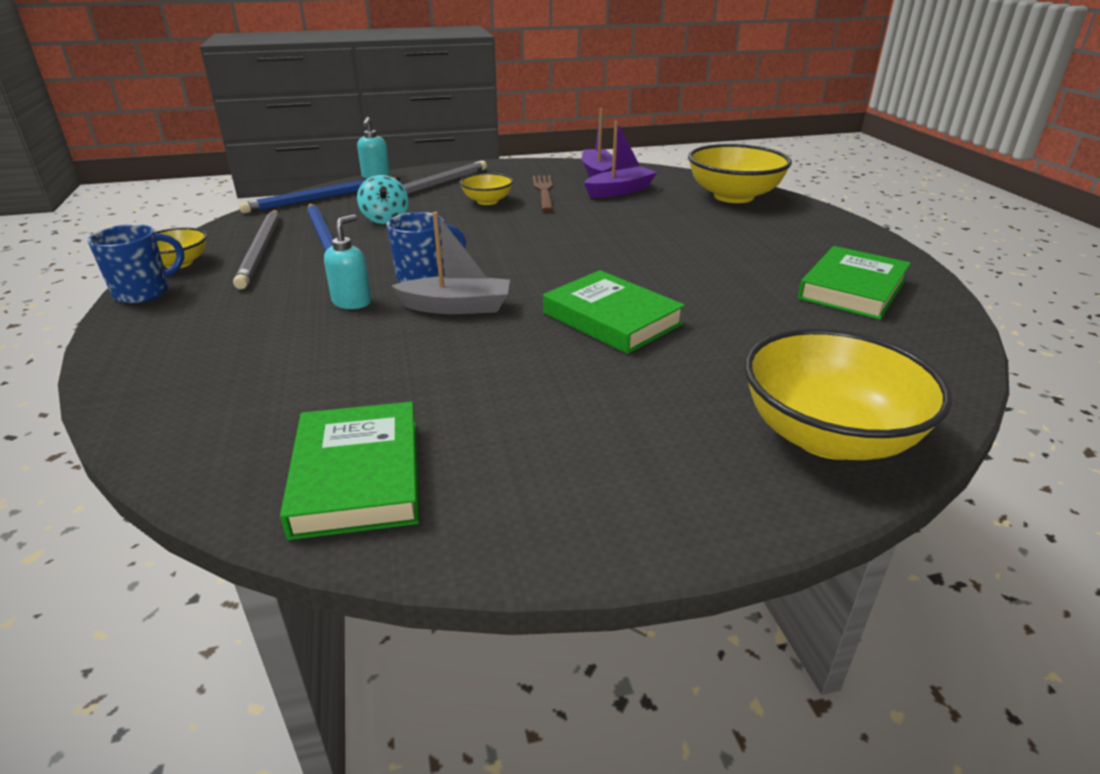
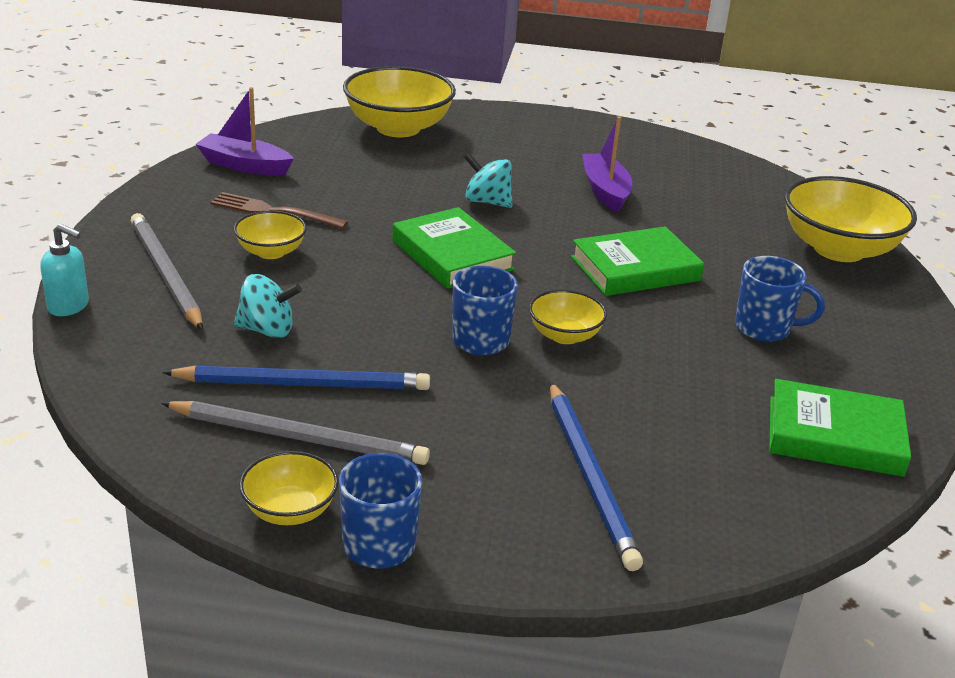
camera: 70 degrees left, 0 degrees up
blue pencil [239,177,401,213] -> blue pencil moved to [550,382,643,571]
turquoise soap dispenser [324,215,371,309] -> none
grey boat [391,212,510,314] -> yellow bowl [529,290,607,344]
purple boat [584,121,657,198] -> purple boat moved to [582,116,632,212]
green book [798,246,911,320] -> green book moved to [392,207,516,289]
none -> turquoise spinning top [464,153,512,208]
none -> blue mug [735,256,825,342]

